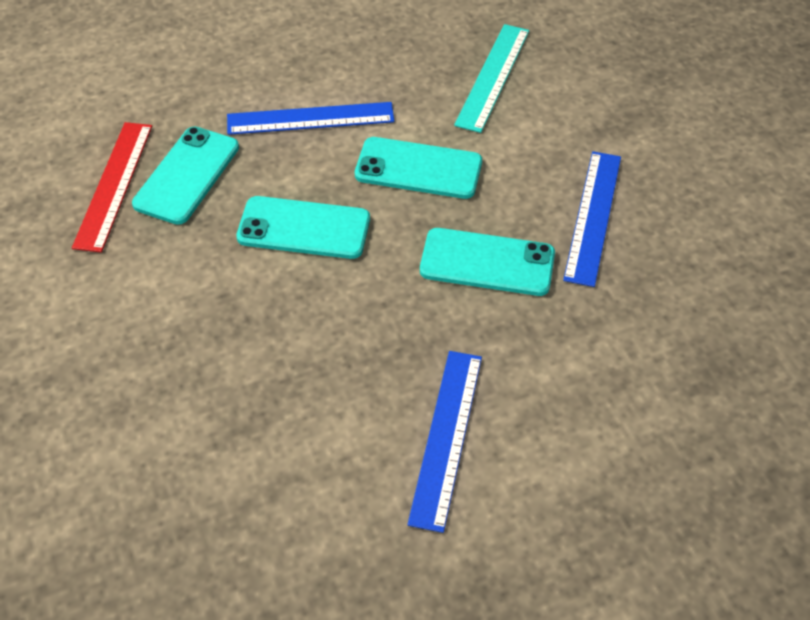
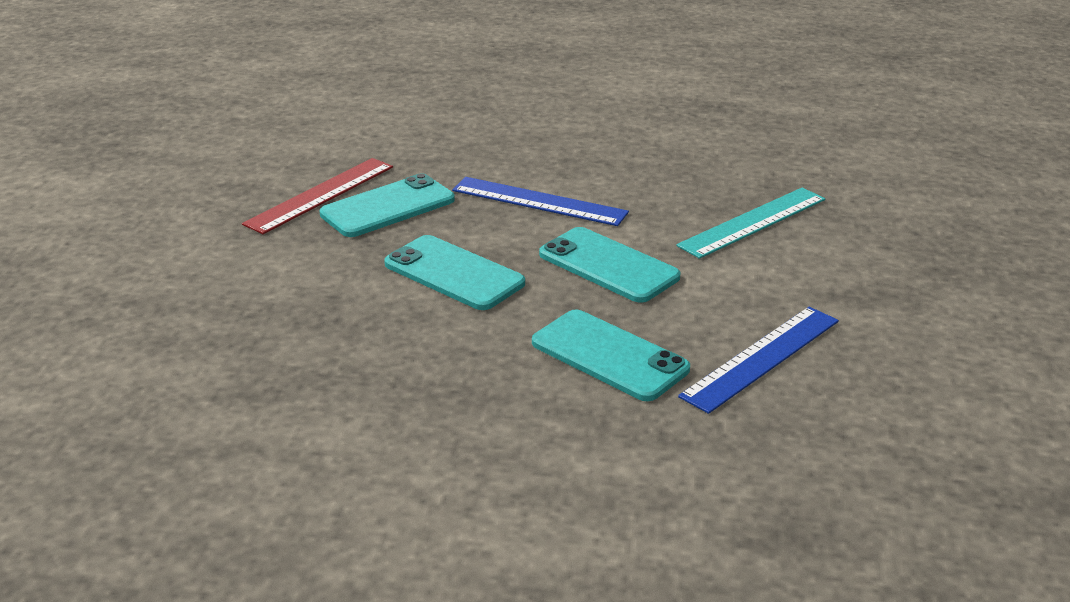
camera: 30 degrees right, 20 degrees down
blue ruler [407,351,482,533] -> none

